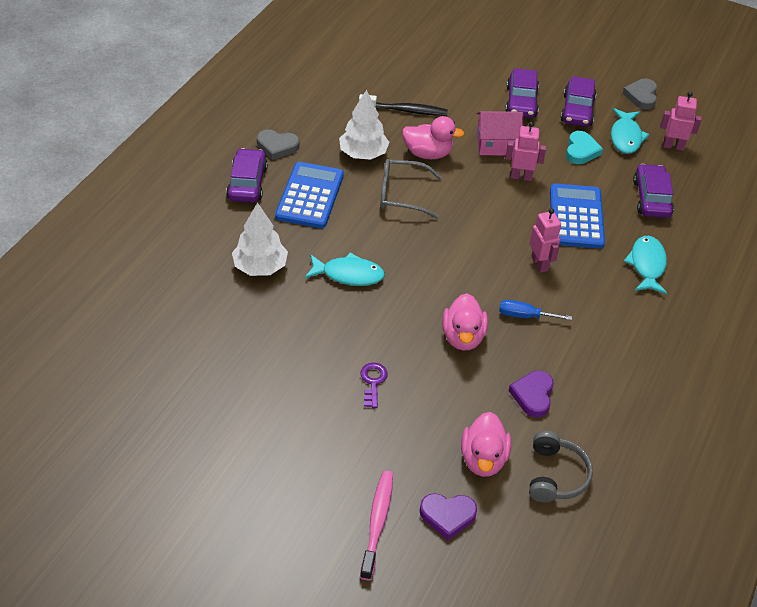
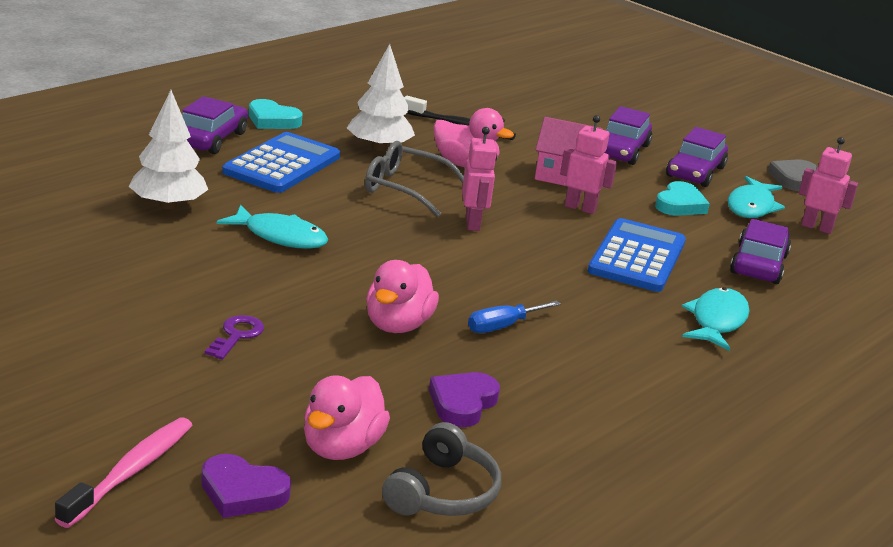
camera: 15 degrees right, 20 degrees down
grey heart [257,130,299,160] -> turquoise heart [249,99,302,129]
blue screwdriver [499,300,572,320] -> blue screwdriver turned 60 degrees counterclockwise [468,300,561,333]
pink robot [530,208,561,273] -> pink robot moved to [462,127,497,231]

